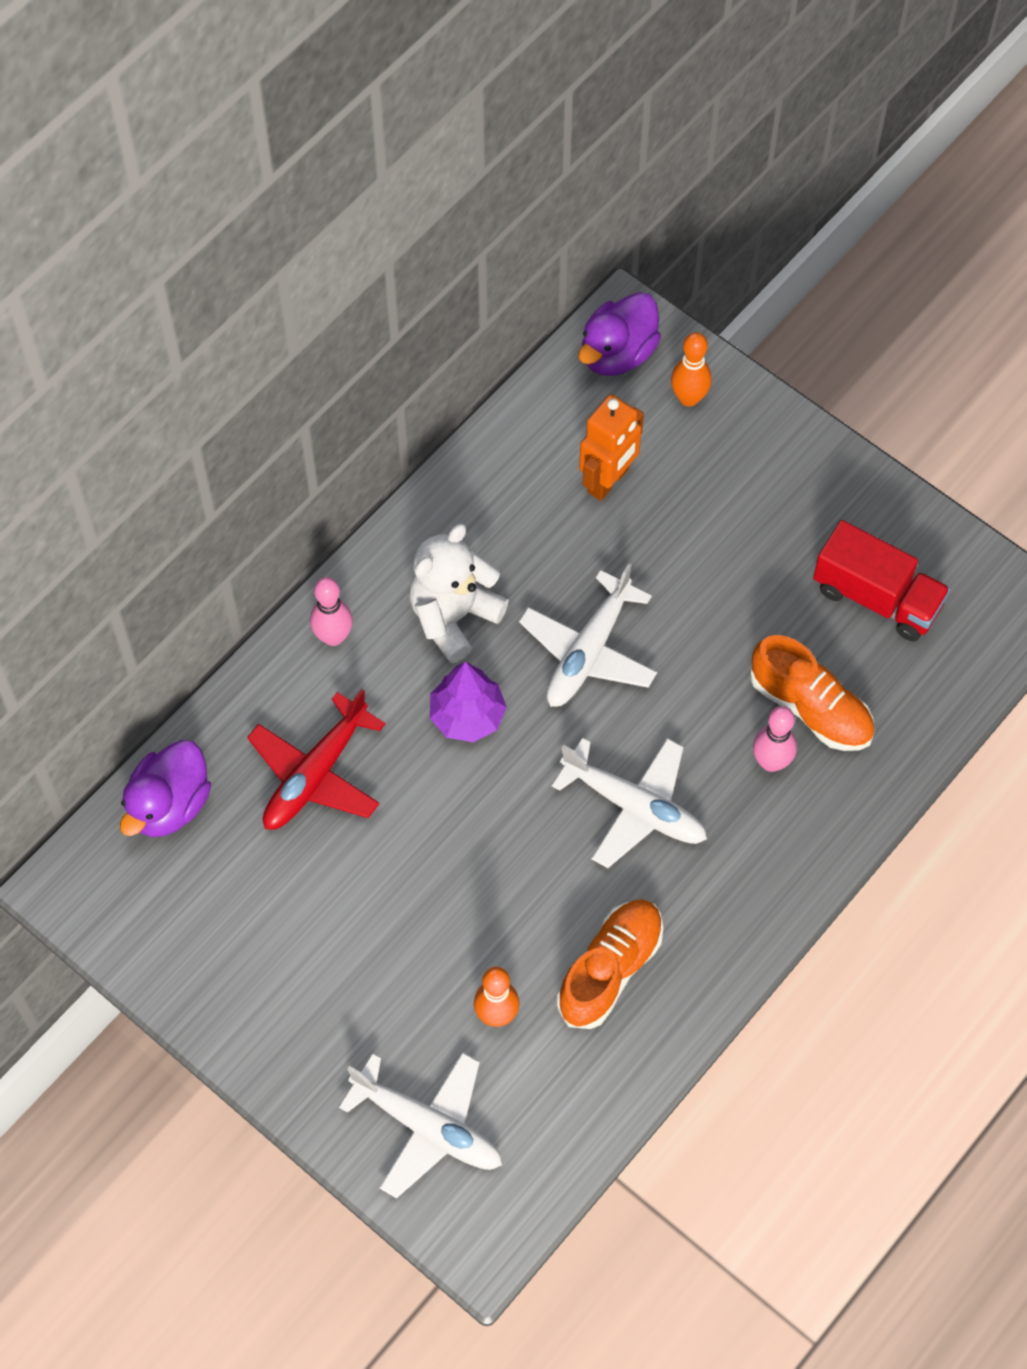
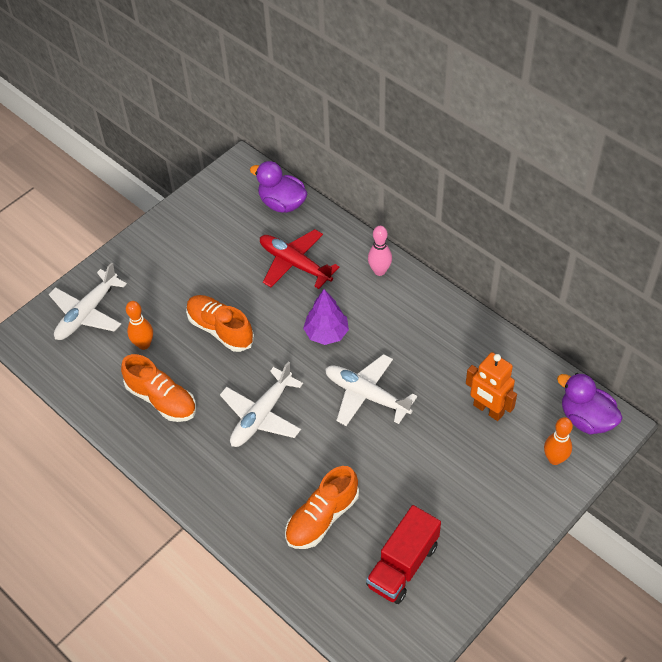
camera: 95 degrees right, 10 degrees down
white teddy bear [409,524,509,663] -> none
pink bowling pin [753,706,797,772] -> none
none -> orange shoe [186,295,254,352]

